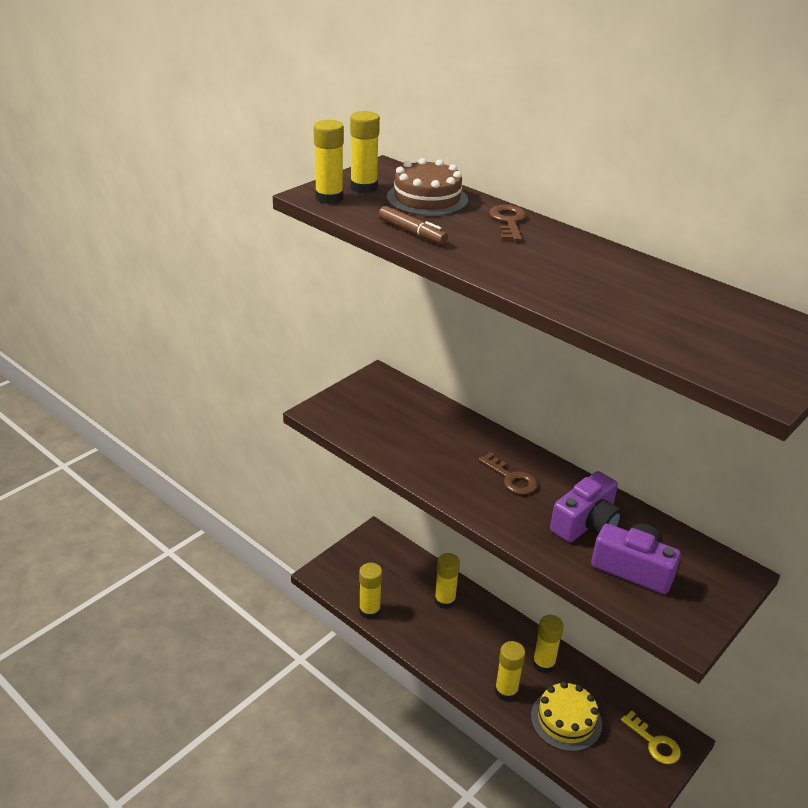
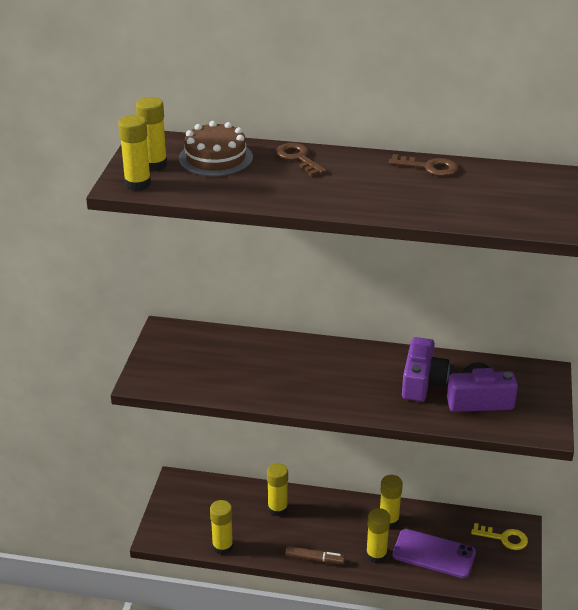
camera: 30 degrees left, 0 degrees up
brown marker [379,206,448,245] -> brown marker moved to [285,546,345,564]
brown key [478,452,538,495] -> brown key moved to [389,154,458,176]
yellow cake [531,681,602,752] -> purple phone [392,529,476,578]

